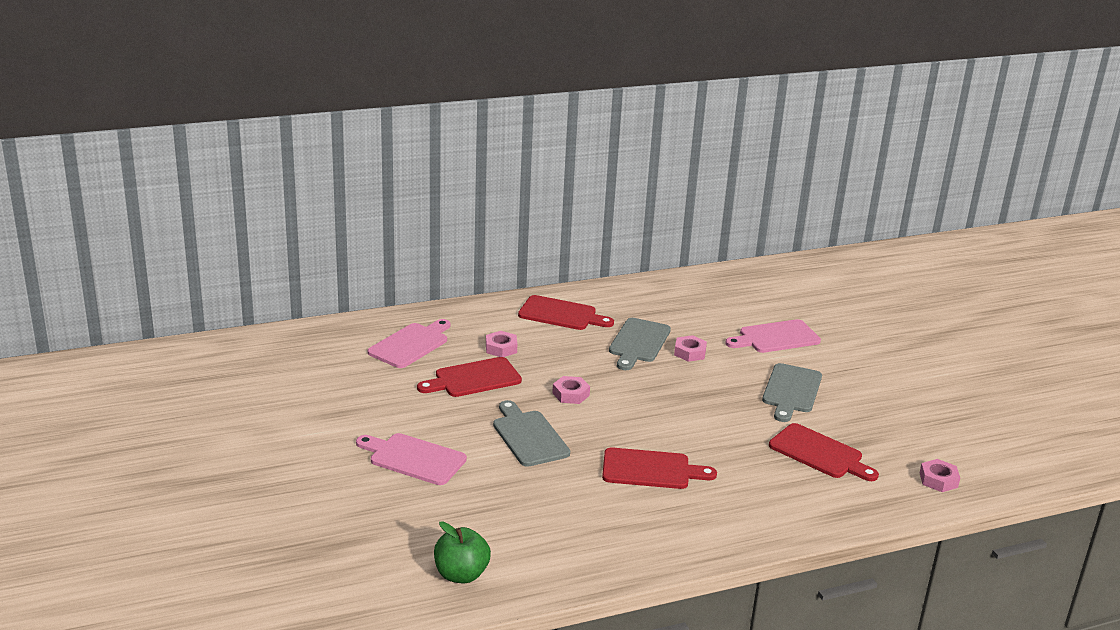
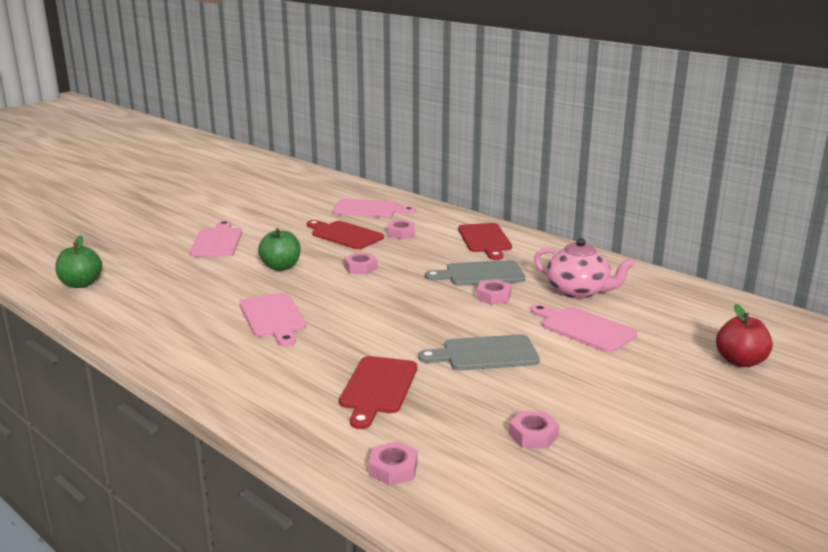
camera: 65 degrees right, 5 degrees down
grey cutting board [493,400,570,467] -> green apple [258,228,300,271]
red cutting board [602,447,717,489] -> pink cutting board [240,293,306,346]
none -> pink nut [509,411,560,449]
none -> pink teapot [534,238,635,299]
none -> red apple [716,304,773,367]

